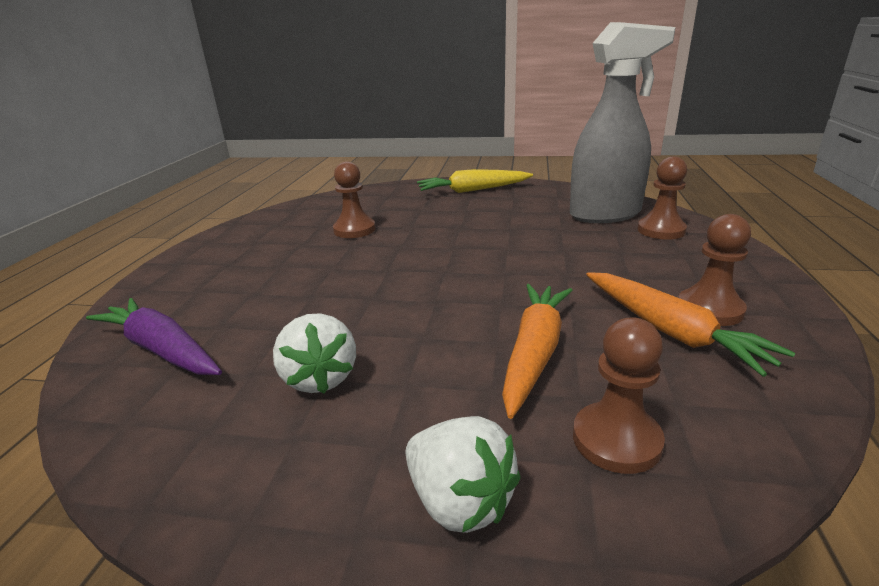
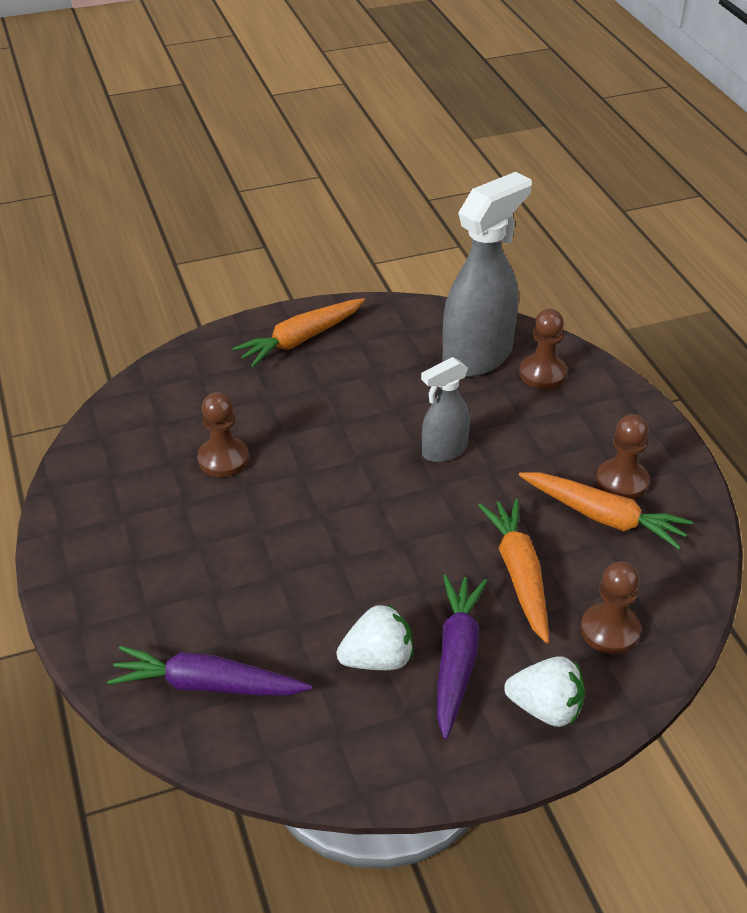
camera: 30 degrees left, 15 degrees up
white strawberry [273,313,356,394] -> white strawberry turned 60 degrees counterclockwise [336,604,413,670]
yellow carrot [417,169,533,193] -> orange carrot [232,298,365,367]
none -> grey spray bottle [421,357,470,462]
none -> purple carrot [437,575,487,739]

